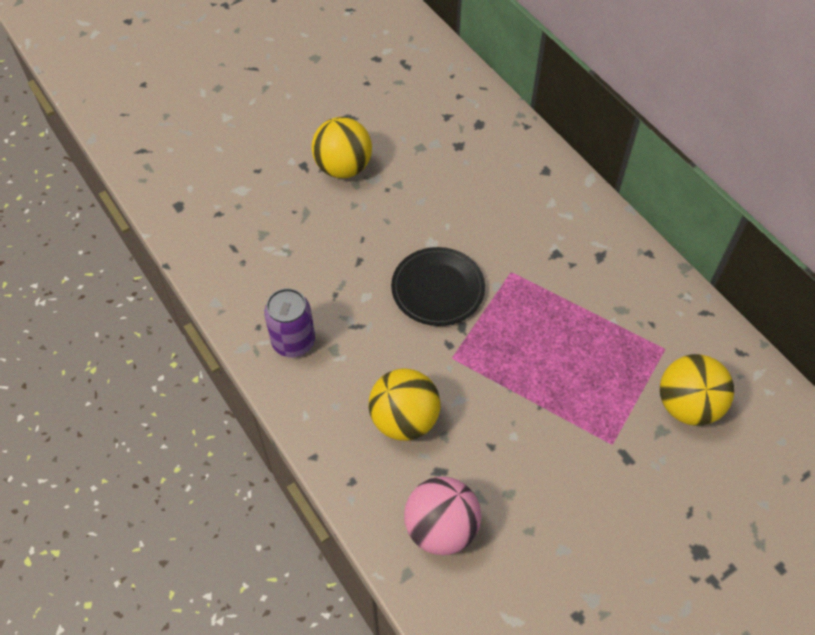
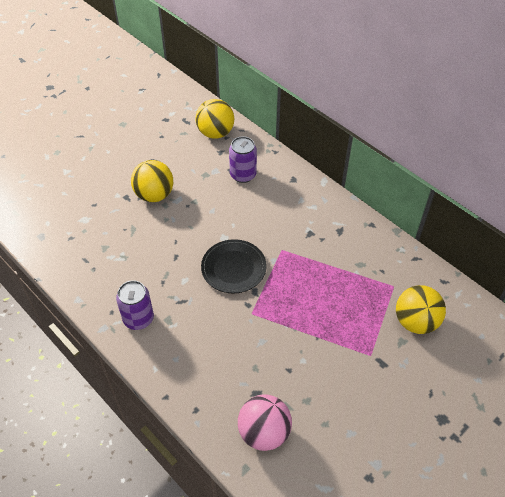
camera: 10 degrees left, 5 degrees down
yellow ball [368,368,440,441] -> yellow ball moved to [195,99,235,139]
none -> purple can [229,136,257,183]

